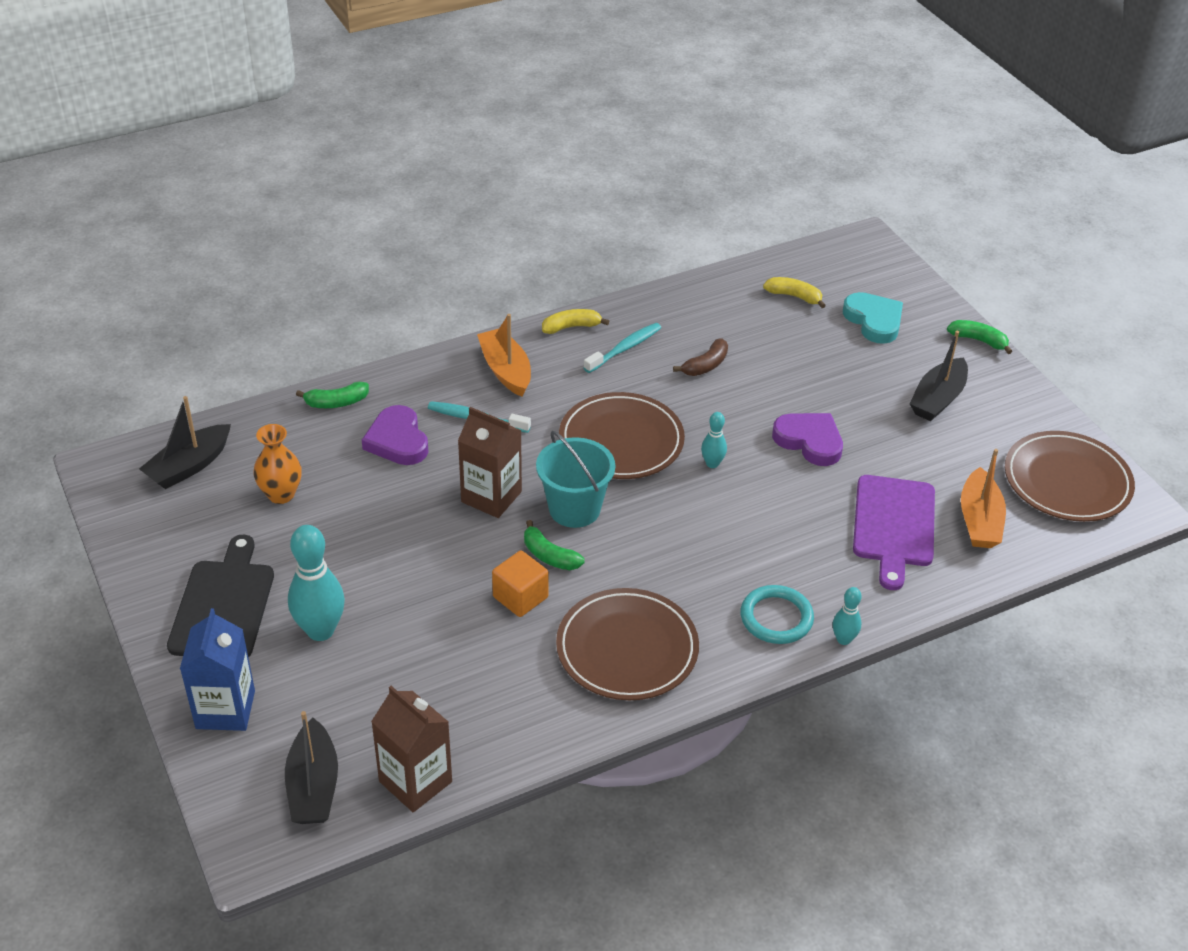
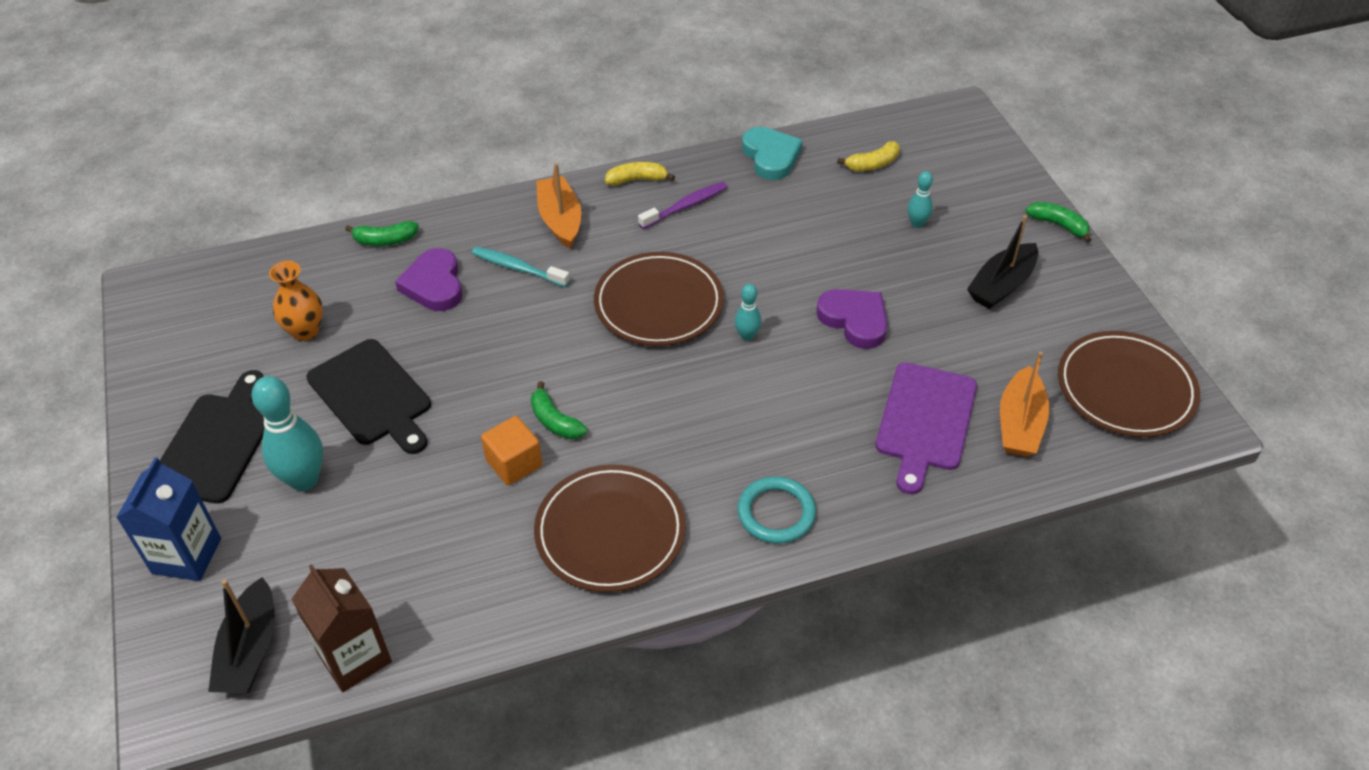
camera: 10 degrees right, 5 degrees up
black boat [139,396,231,489] -> none
brown carton [458,407,522,518] -> none
turquoise bucket [536,431,615,528] -> none
turquoise toothbrush [584,323,661,373] -> purple toothbrush [638,182,727,229]
brown banana [673,338,728,376] -> none
yellow banana [763,277,826,308] -> yellow banana turned 120 degrees clockwise [837,141,900,171]
turquoise bowling pin [833,587,862,645] -> turquoise bowling pin moved to [908,171,933,228]
turquoise heart [843,292,903,344] -> turquoise heart moved to [742,127,803,180]
none -> black cutting board [306,339,431,454]

